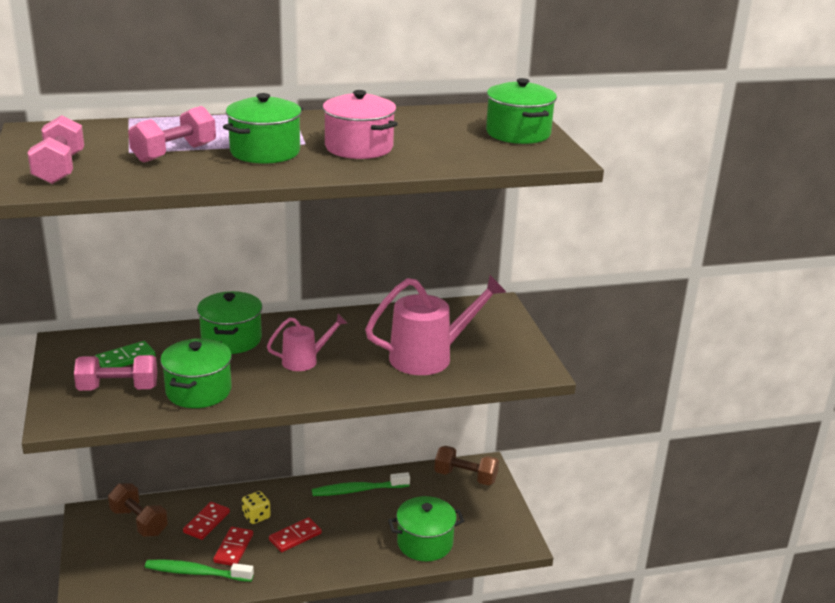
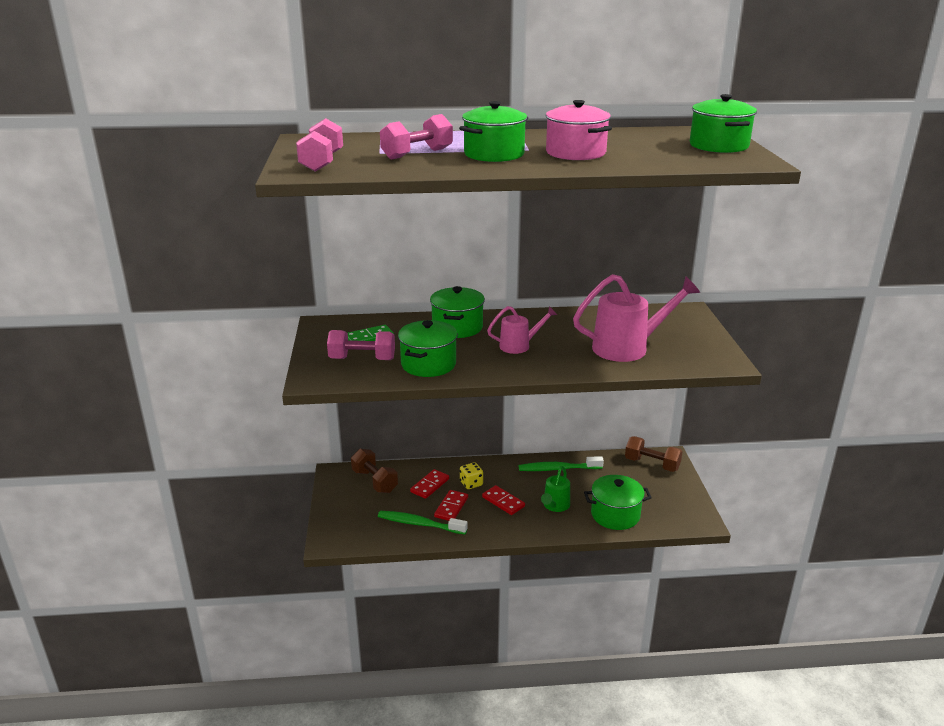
camera: 10 degrees right, 0 degrees up
red domino [269,517,322,552] -> red domino turned 75 degrees clockwise [482,485,525,515]
none -> green watering can [541,466,570,512]

